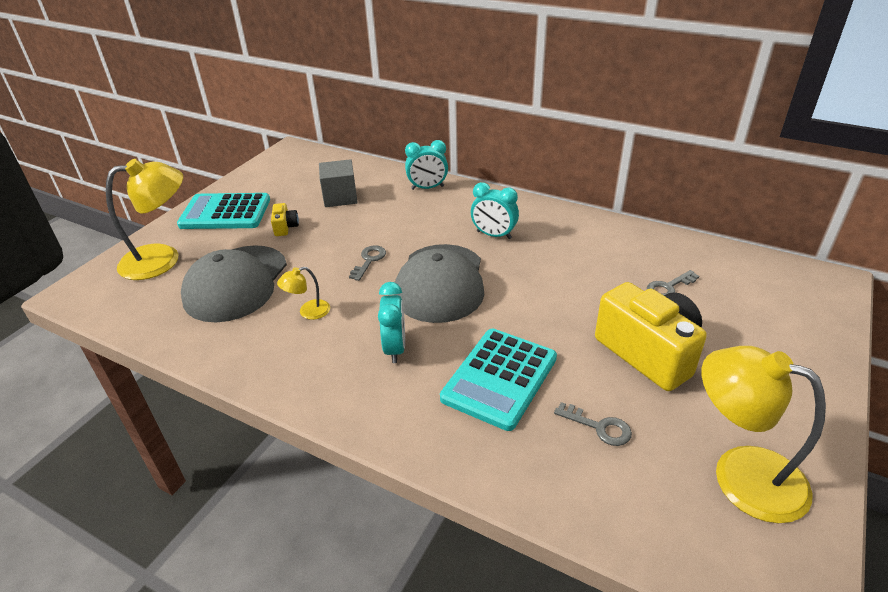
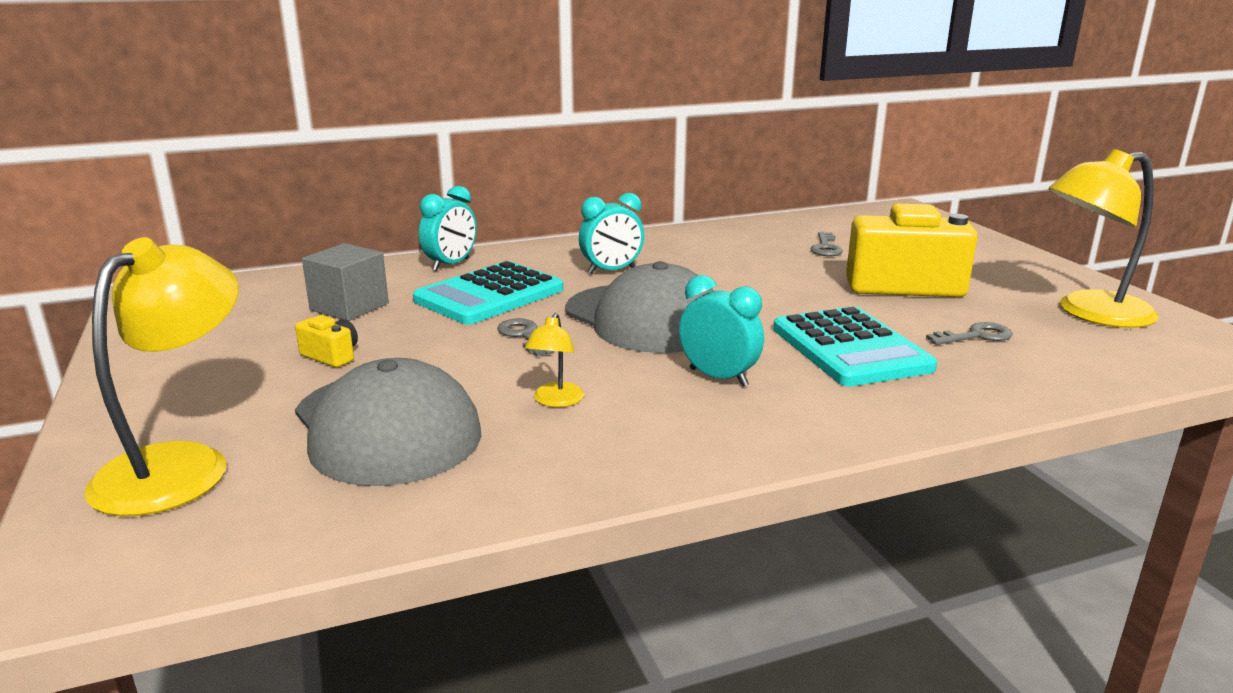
camera: 50 degrees left, 15 degrees down
turquoise calculator [177,193,270,229] -> turquoise calculator moved to [413,261,563,324]

